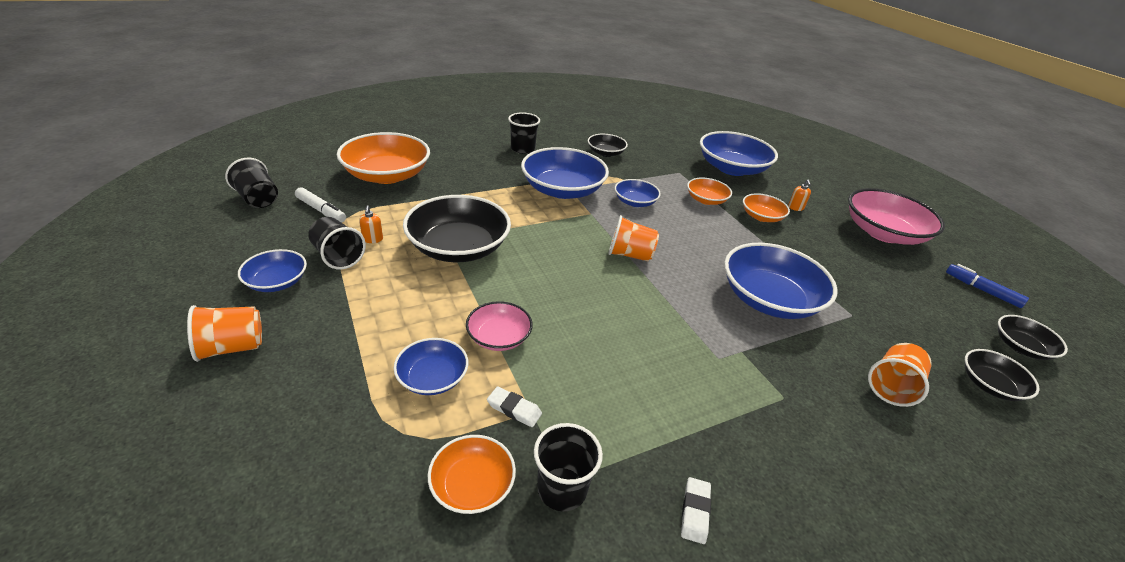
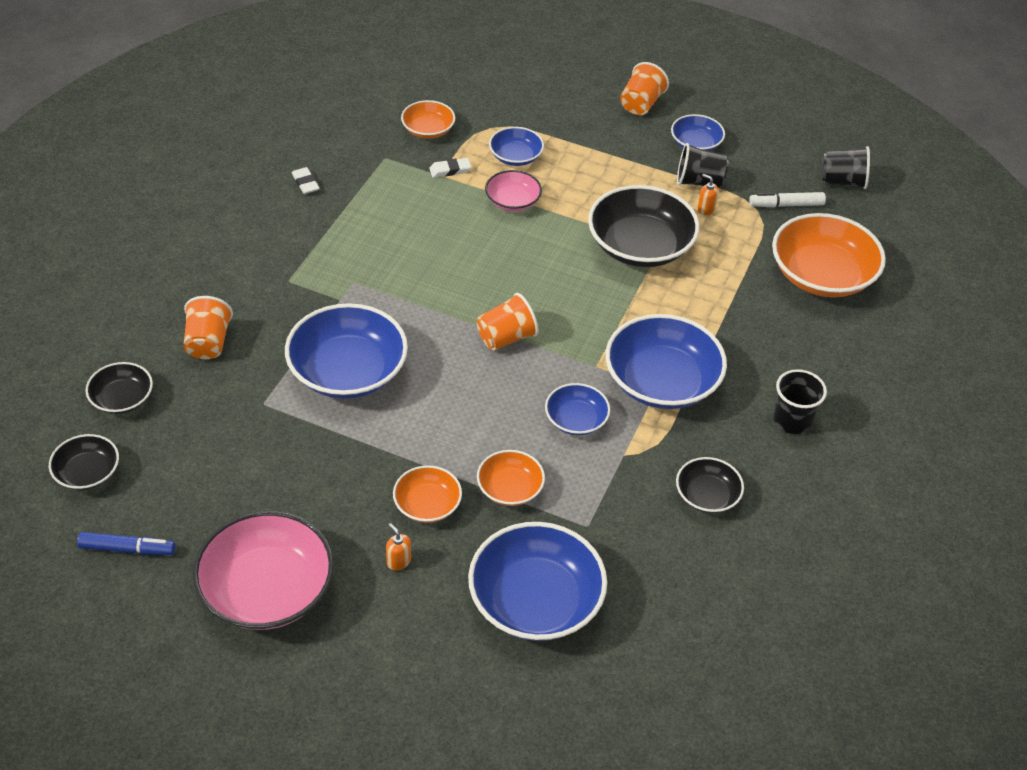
camera: 140 degrees right, 10 degrees up
black cup [534,423,603,511] -> none

